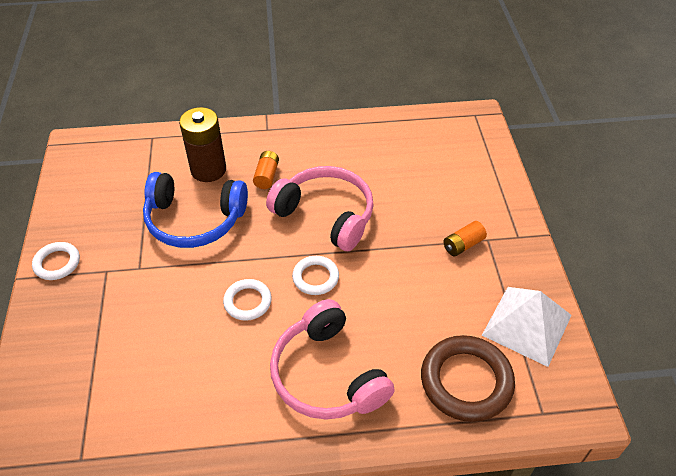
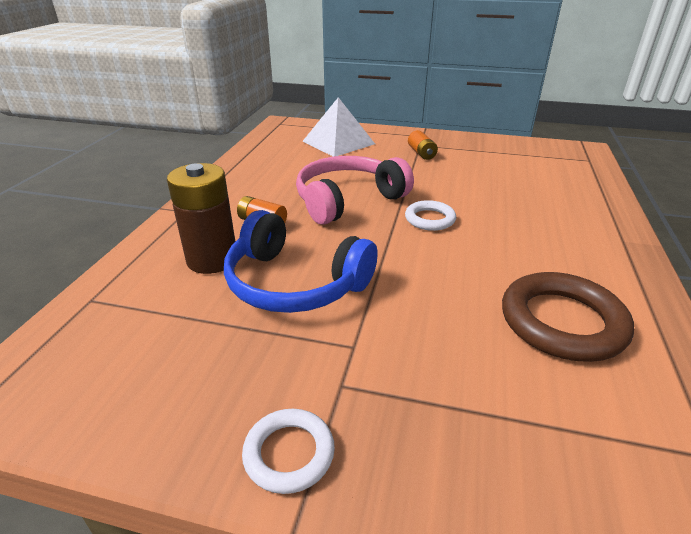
camera: 70 degrees left, 15 degrees down
blue headphones [143,172,248,248] -> blue headphones turned 90 degrees clockwise [224,210,377,313]
white ring [223,279,272,321] -> none
pink headphones [270,299,395,420] -> none
brown ring [421,335,515,422] -> brown ring moved to [502,272,634,362]
white pyramid [482,287,572,367] -> white pyramid moved to [303,97,375,157]

